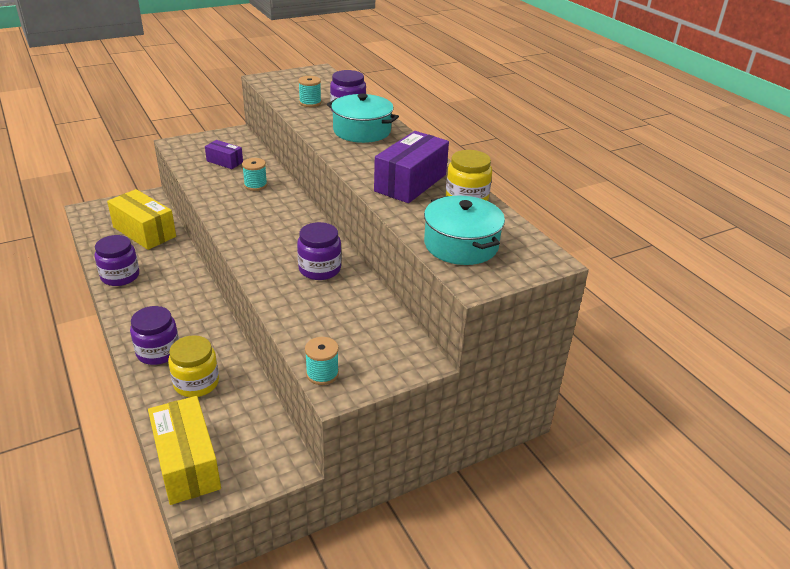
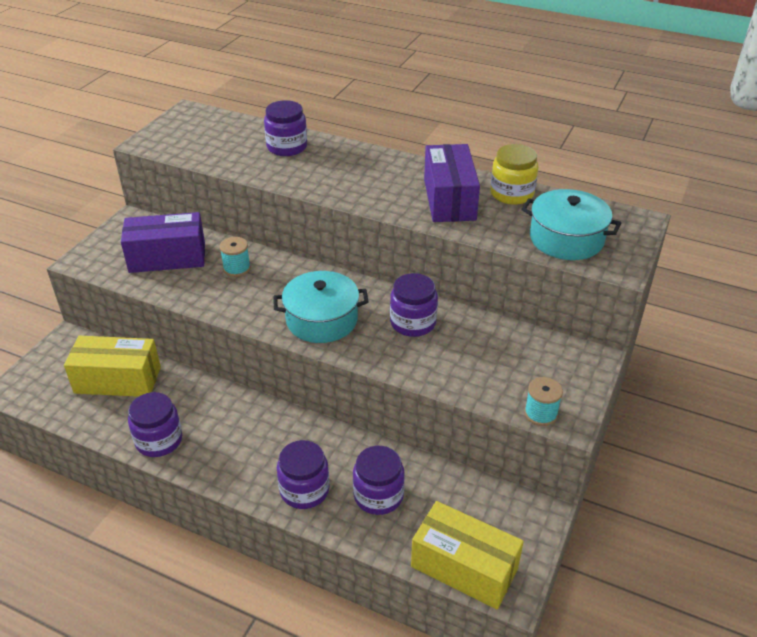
camera: 35 degrees left, 5 degrees up
yellow jar [168,335,219,397] -> purple jar [353,446,405,515]
purple box [205,140,243,169] -> purple box [121,212,205,273], size x1.84
turquoise spool [298,76,321,107] -> none
turquoise pot [327,94,399,143] -> turquoise pot moved to [273,271,368,343]

